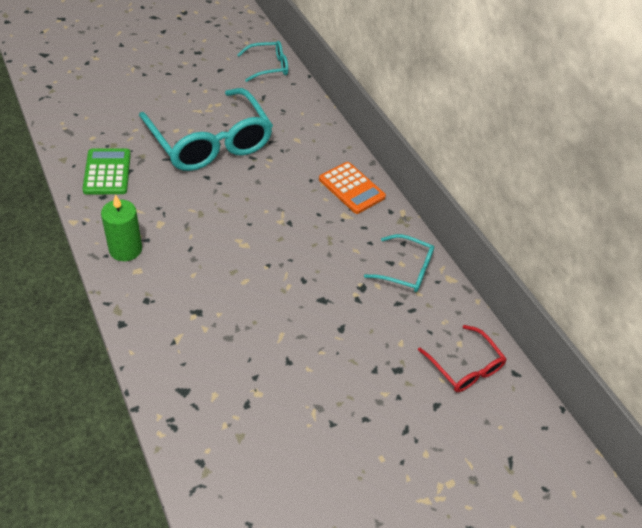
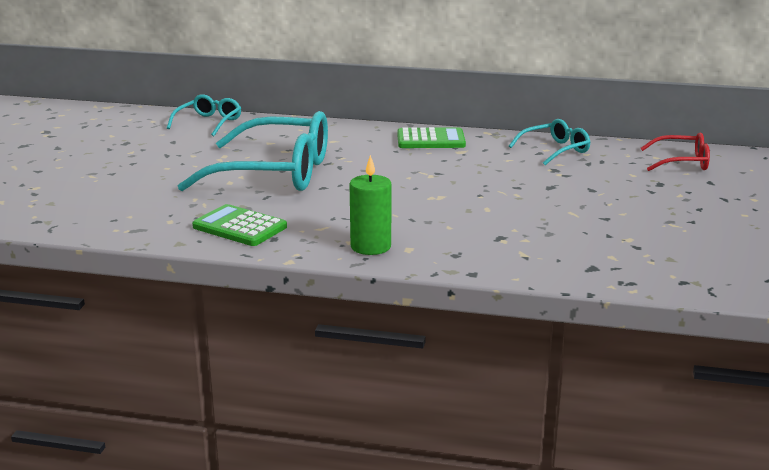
camera: 45 degrees left, 25 degrees down
orange calculator [319,162,386,214] -> green calculator [397,127,466,148]

